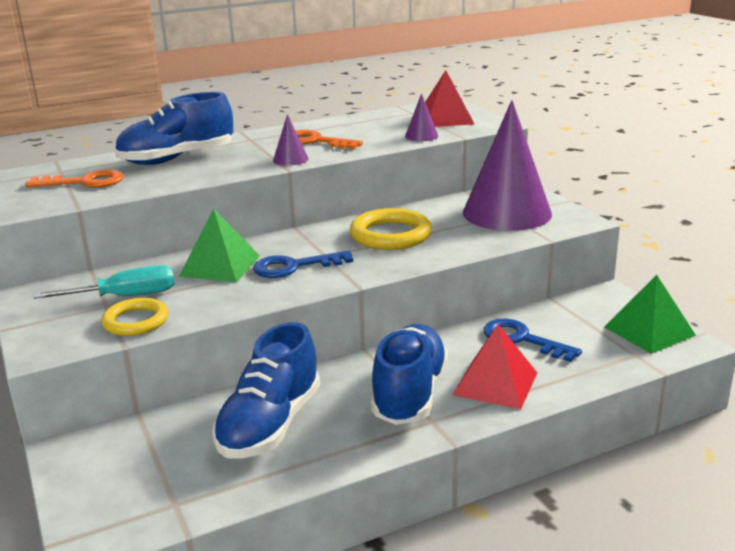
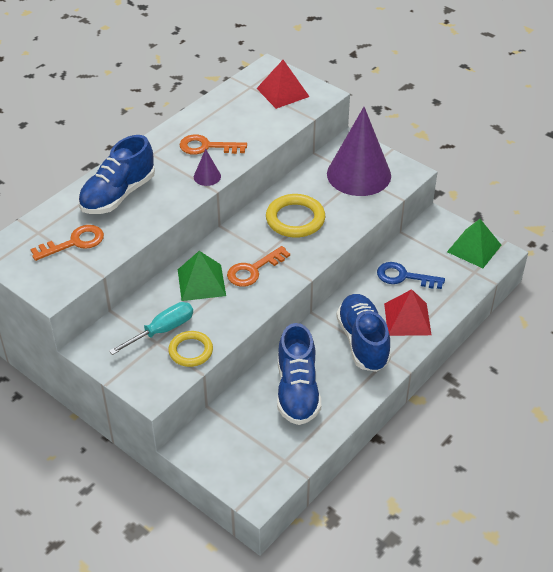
camera: 25 degrees left, 20 degrees up
blue key [253,250,353,278] -> orange key [227,246,290,287]
purple cone [405,93,438,141] -> none

